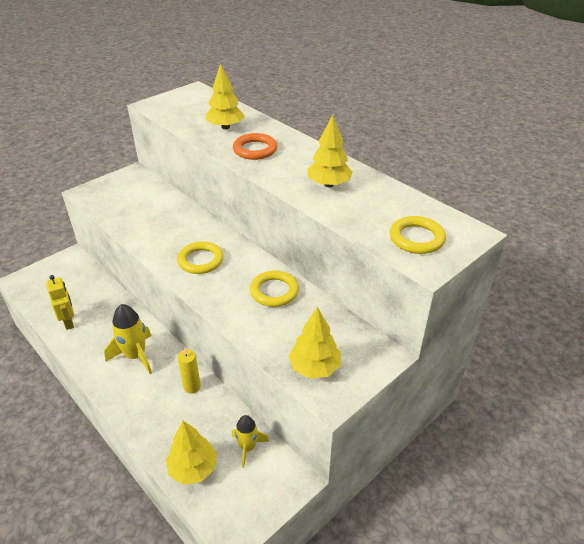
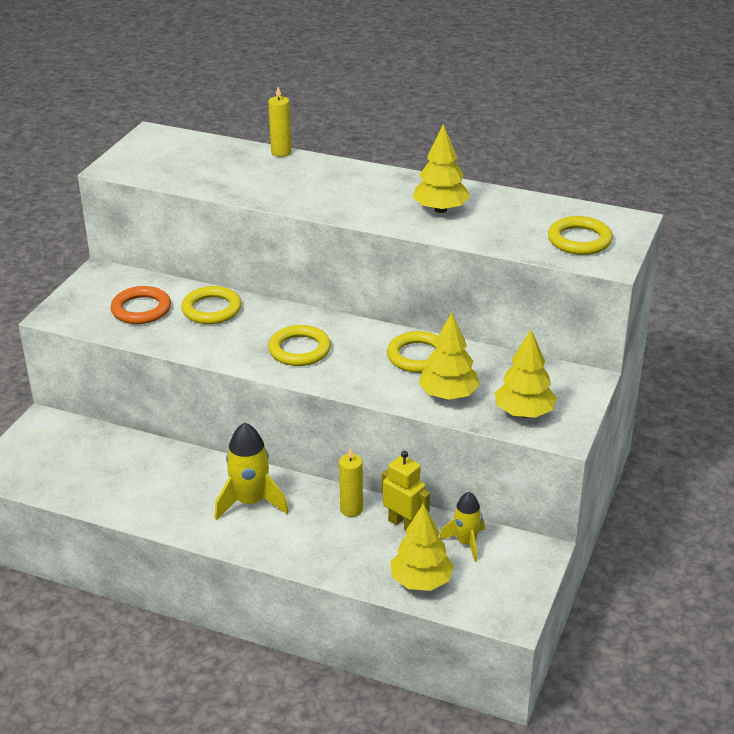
camera: 25 degrees left, 5 degrees down
yellow robot [46,275,74,330] -> yellow robot moved to [382,451,430,530]
yellow tree [205,63,245,129] -> yellow tree moved to [418,312,480,400]
orange ring [233,133,278,160] -> orange ring moved to [110,286,171,324]
none -> yellow ring [181,286,242,324]
none -> yellow candle [268,87,292,157]

